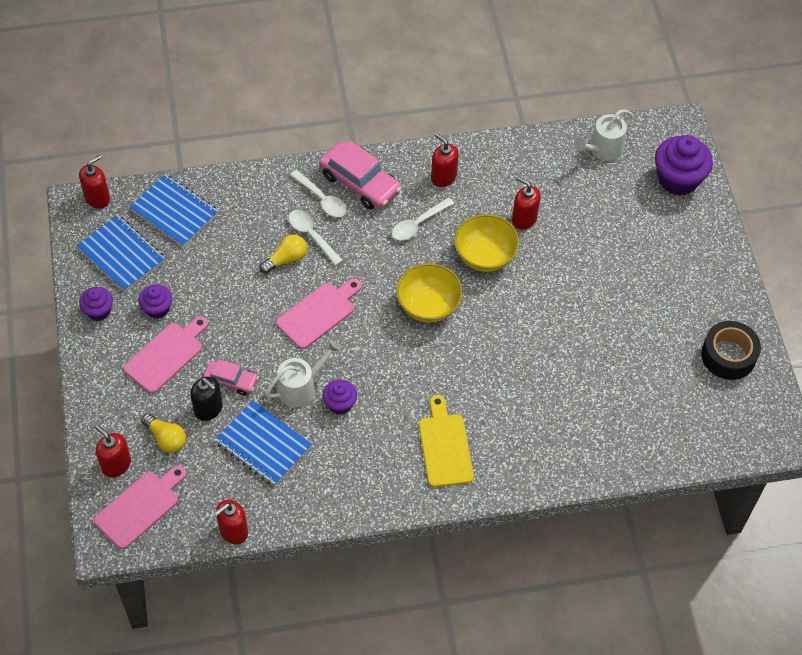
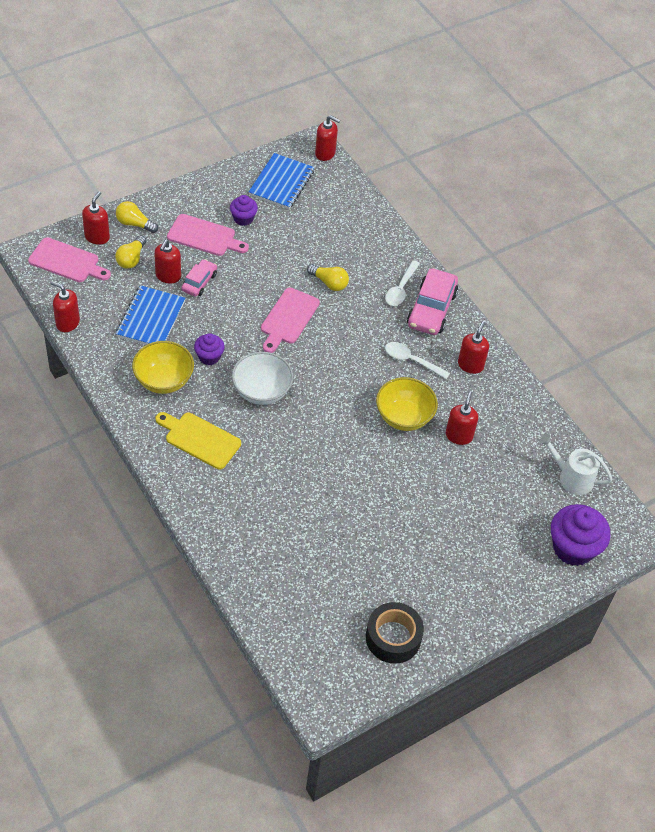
camera: 65 degrees right, 5 degrees down
purple cupcake [79,287,113,321] -> none
blue notebook [130,174,218,247] -> none
black soap dispenser [190,377,223,421] -> red soap dispenser [154,239,181,283]
pink car [203,359,259,396] -> pink car turned 150 degrees counterclockwise [181,259,217,297]
white watering can [265,340,341,407] -> none
pink cutting board [276,279,362,349] -> pink cutting board turned 90 degrees clockwise [261,288,320,353]
white spoon [289,210,343,266] -> none
yellow bowl [396,263,463,323] -> yellow bowl moved to [132,341,194,394]
yellow cutting board [419,395,474,487] -> yellow cutting board turned 120 degrees counterclockwise [156,412,241,469]
none -> yellow light bulb [116,201,158,233]
none -> white bowl [232,352,293,405]

